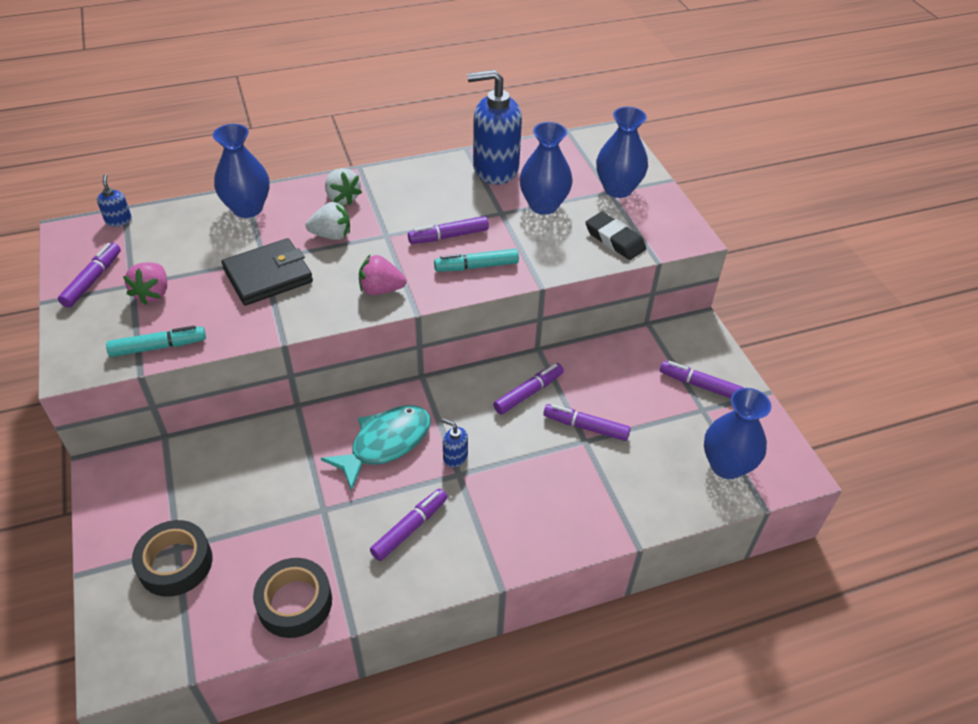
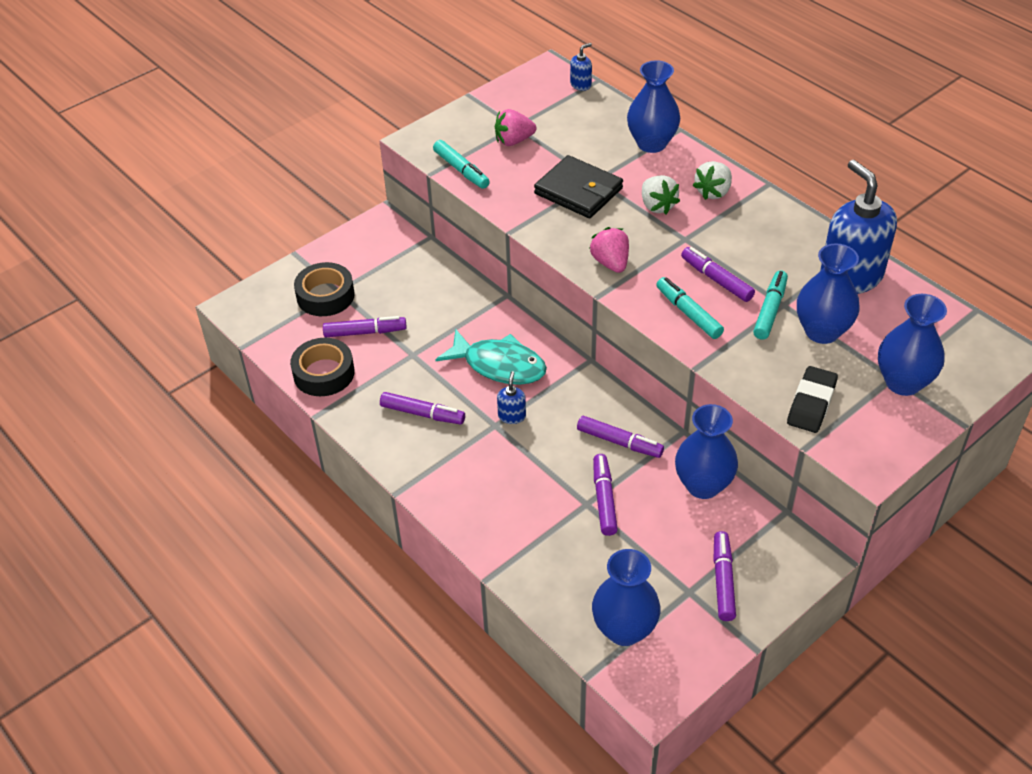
camera: 70 degrees right, 0 degrees up
purple marker [58,243,121,308] -> purple marker moved to [323,316,407,337]
none -> blue vase [675,404,738,499]
none -> turquoise marker [753,270,788,340]

